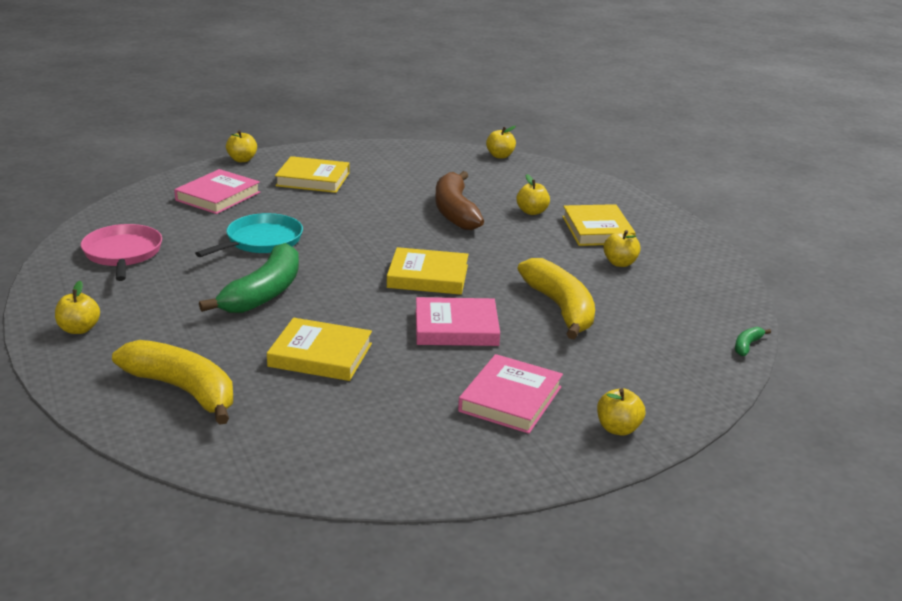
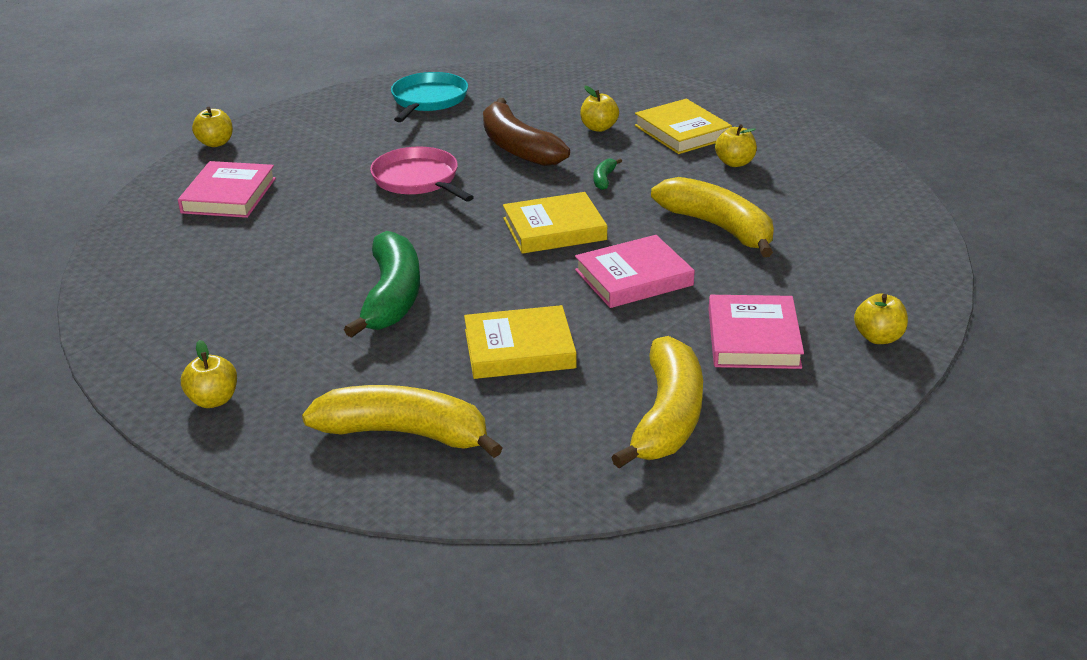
camera: 20 degrees left, 5 degrees up
pink pan [81,224,162,281] -> pink pan moved to [370,146,474,202]
turquoise pan [195,213,303,257] -> turquoise pan moved to [391,72,468,122]
yellow book [275,156,350,193] -> none
yellow apple [486,126,516,159] -> none
green banana [735,327,771,356] -> green banana moved to [594,158,622,190]
none -> yellow banana [611,336,703,468]

